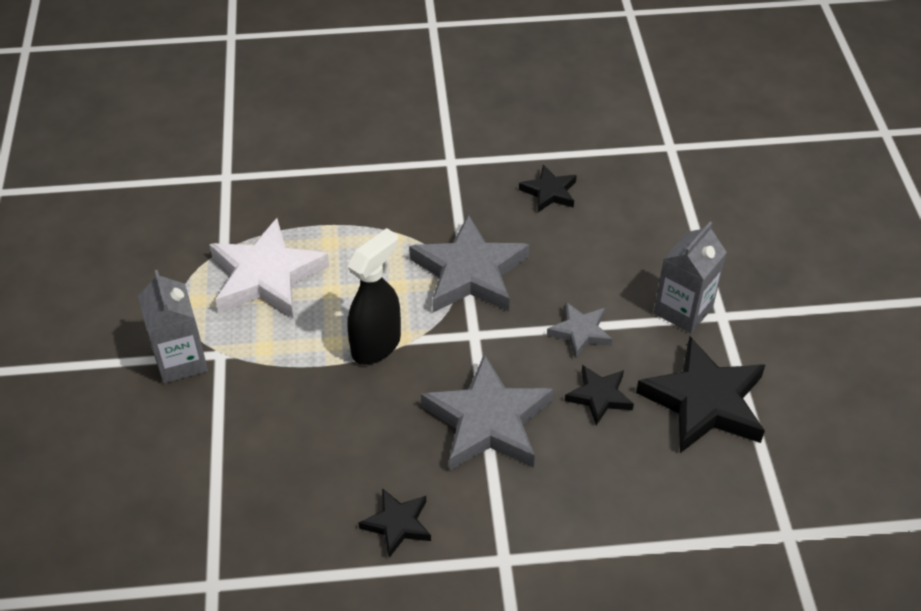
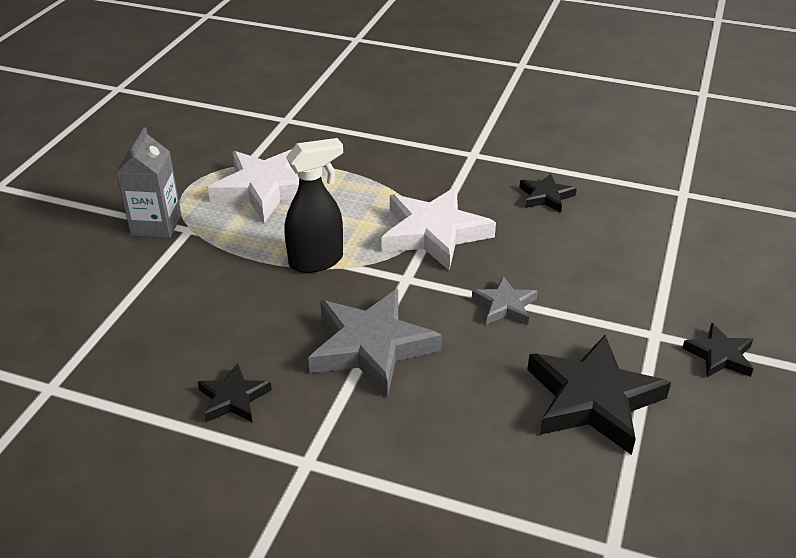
camera: 25 degrees right, 10 degrees down
grey star [409,214,529,312] -> white star [381,187,496,271]
black star [565,365,634,425] -> black star moved to [682,323,753,377]
grey carton [654,222,727,333] -> none

